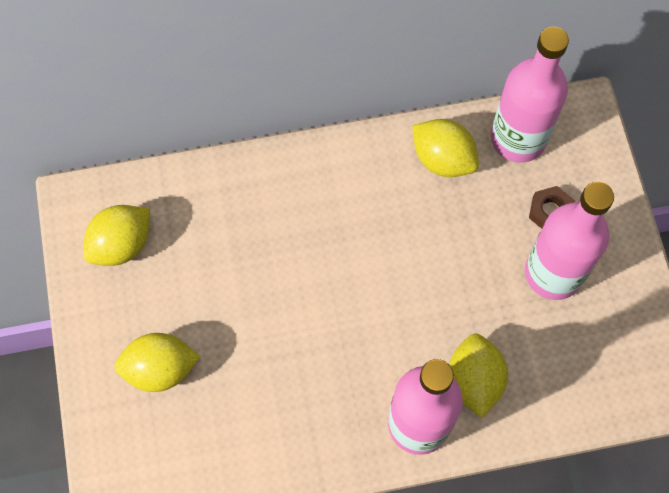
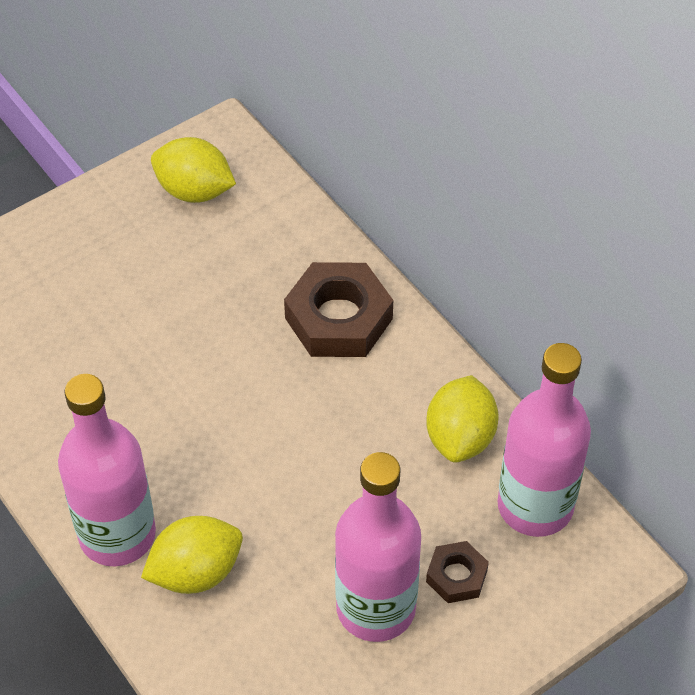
camera: 65 degrees right, 15 degrees down
yellow lemon [114,333,200,392] -> none
none -> brown nut [284,262,393,357]

